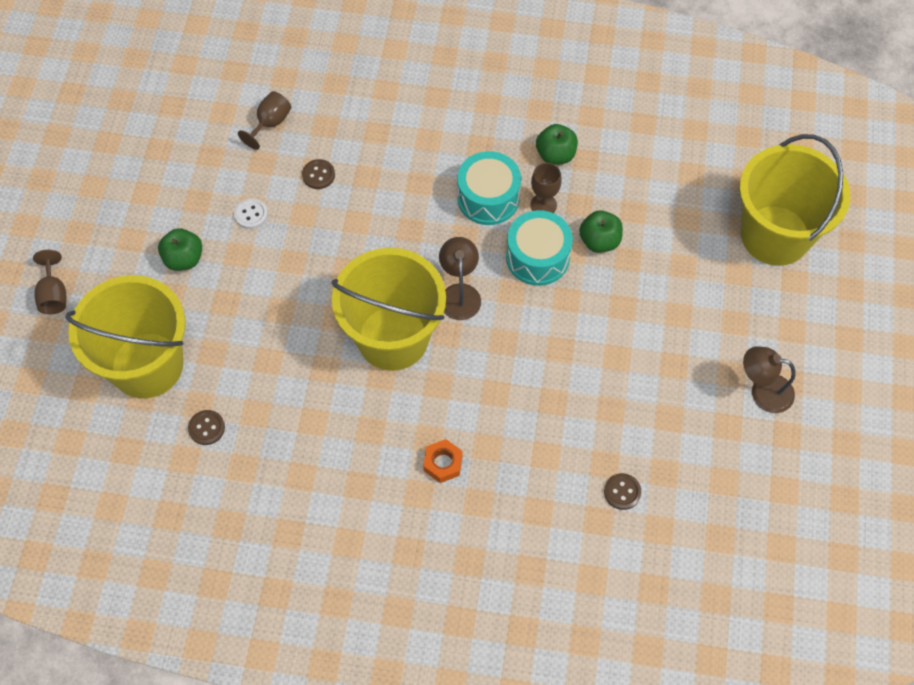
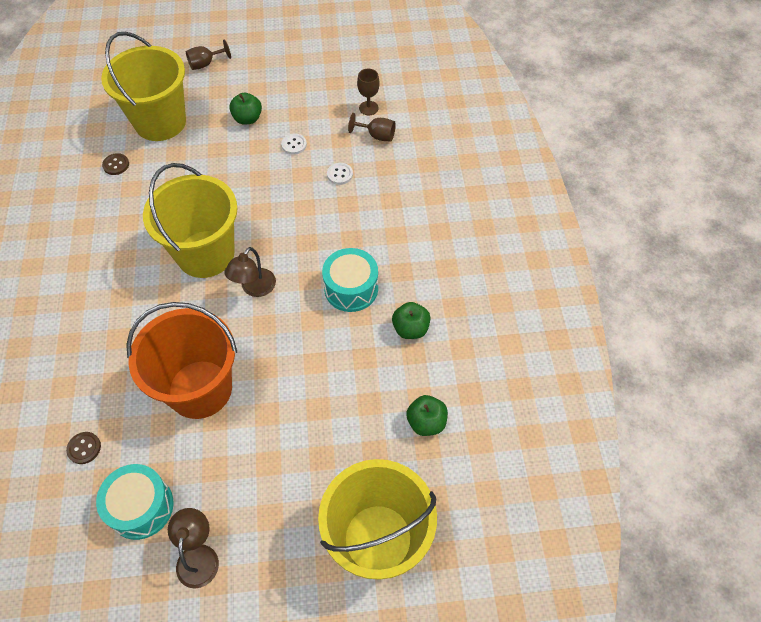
camera: 75 degrees right, 5 degrees down
brown button [302,159,335,189] -> white button [327,163,353,185]
orange nut [423,439,463,483] -> none
brown lamp [439,237,481,320] -> brown lamp turned 135 degrees clockwise [225,247,276,297]
turquoise drum [506,210,573,286] -> turquoise drum moved to [96,464,174,540]
brown goblet [530,163,561,213] -> brown goblet moved to [357,69,379,115]
green apple [579,210,623,253] -> green apple moved to [406,395,448,436]
none -> orange bucket [126,302,237,419]

